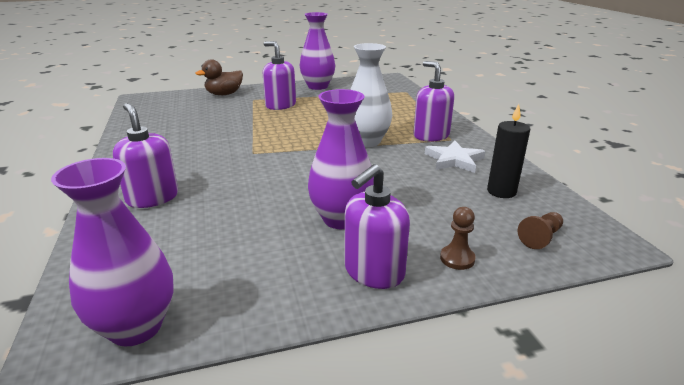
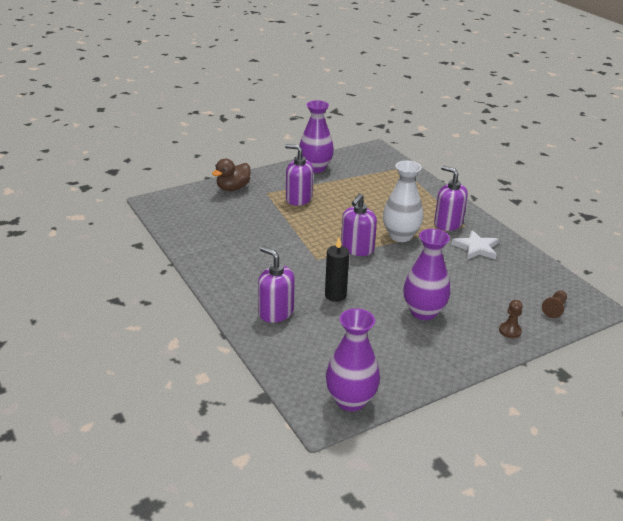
camera: 15 degrees left, 5 degrees up
purple soap dispenser [345,164,410,289] -> purple soap dispenser moved to [341,193,377,256]
black candle [487,104,530,198] -> black candle moved to [325,238,349,302]

